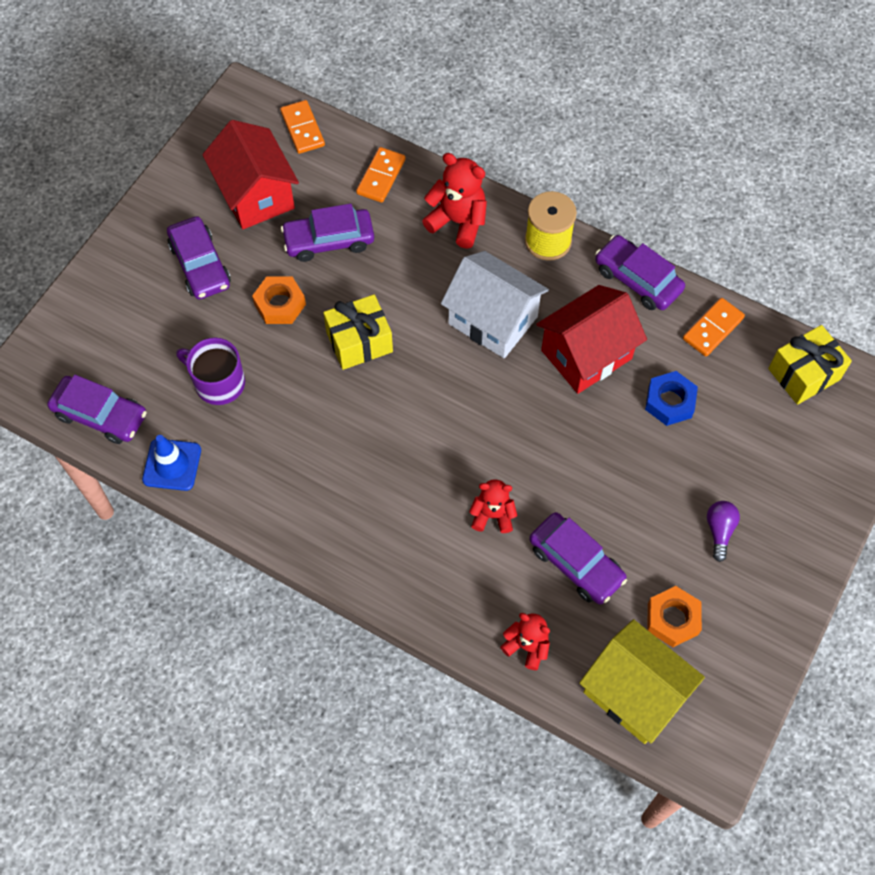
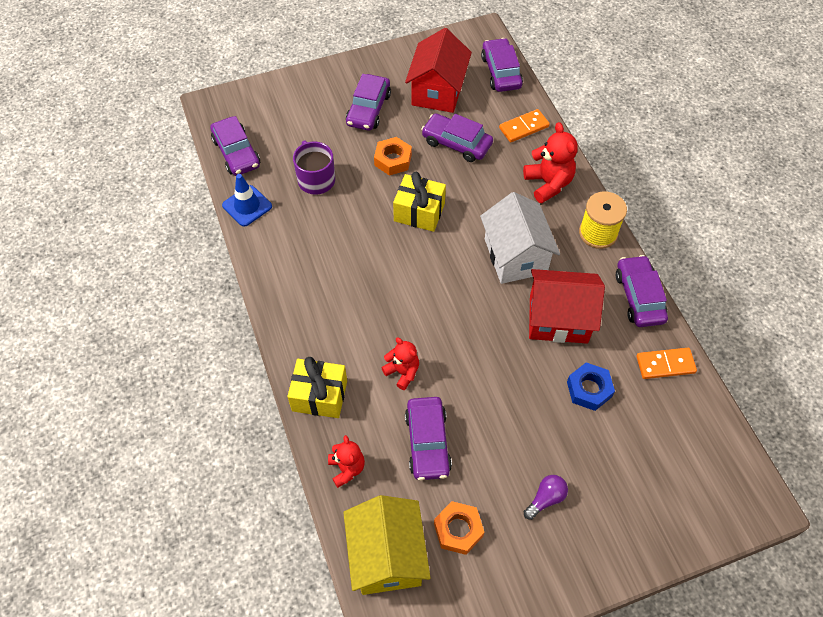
camera: 40 degrees right, 5 degrees down
orange domino [280,100,325,154] -> purple car [481,38,523,92]
yellow gift [768,325,852,405] -> yellow gift moved to [287,357,347,418]

